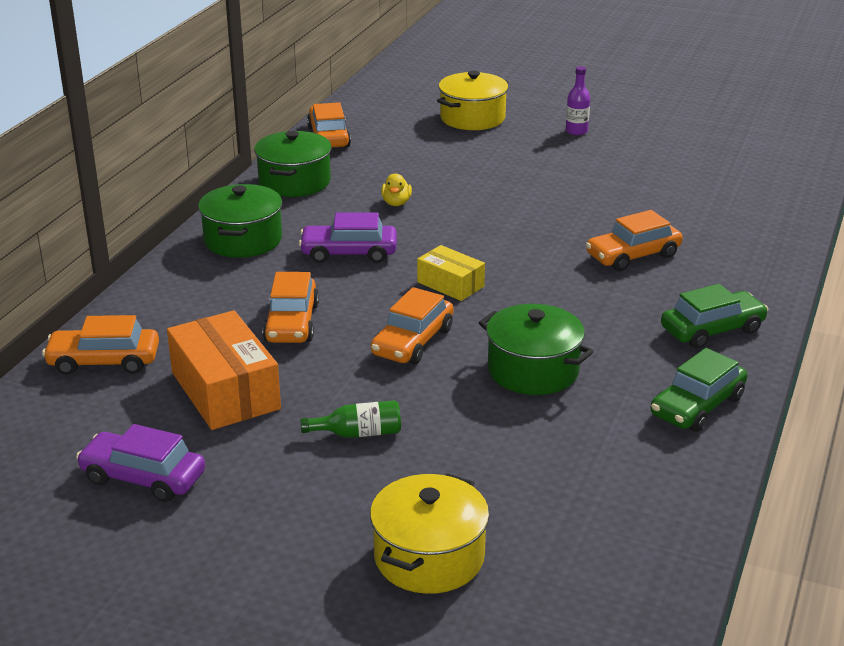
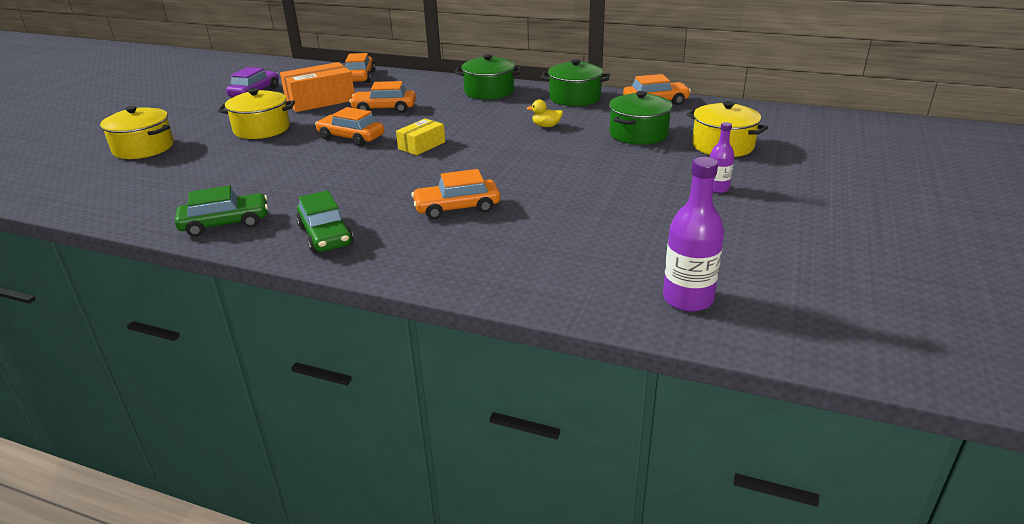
camera: 90 degrees right, 0 degrees up
purple car [299,212,397,263] -> none
green bottle [300,400,401,438] -> yellow pot [218,88,295,139]
green pot [479,304,594,395] -> green pot moved to [609,91,673,145]
orange car [586,210,683,271] -> orange car turned 75 degrees counterclockwise [411,169,500,220]
green car [651,348,748,432] -> green car turned 120 degrees clockwise [175,185,268,237]
none -> purple bottle [663,157,724,312]

